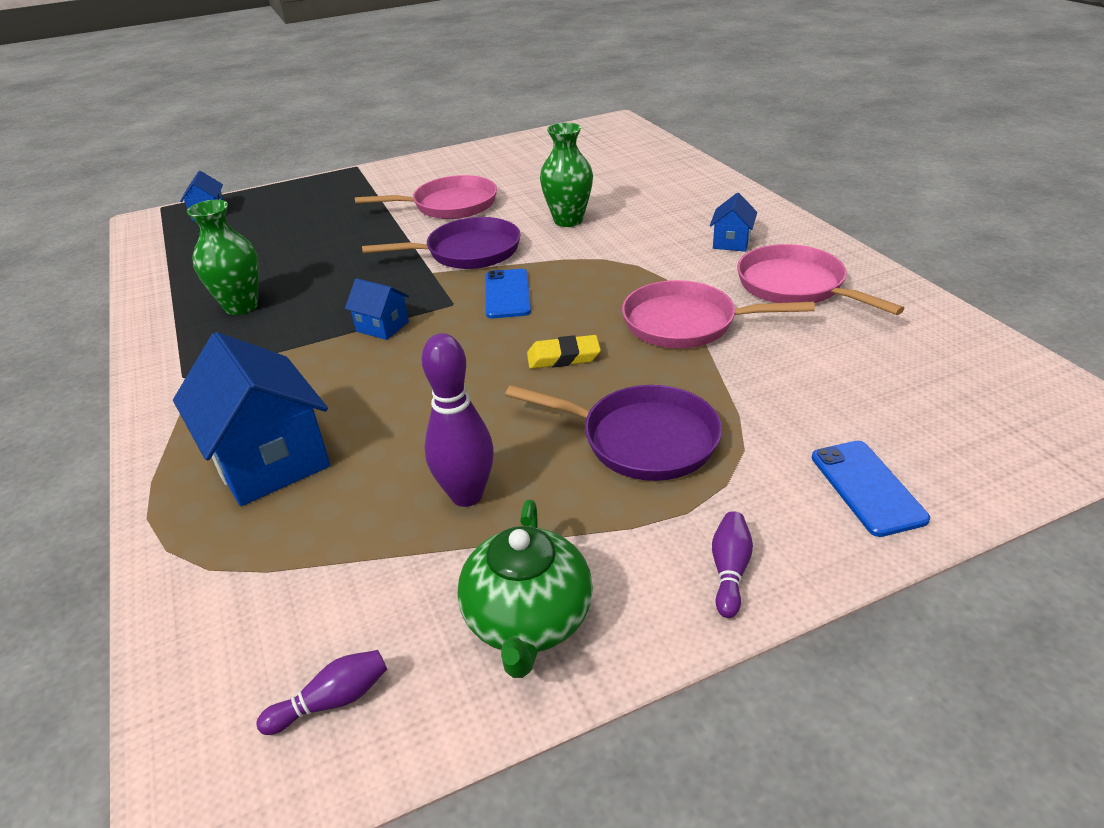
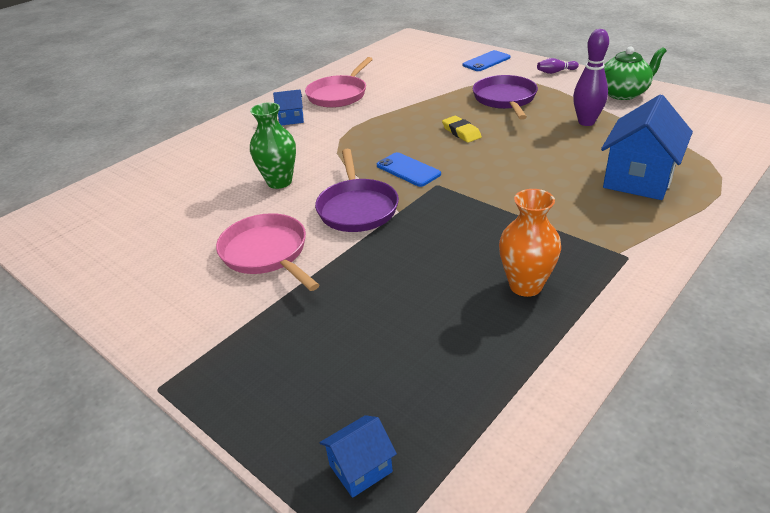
camera: 115 degrees left, 0 degrees up
green vase [187,200,259,315] -> orange vase [499,189,561,297]
purple bowling pin [256,650,387,735] -> none
blue house [345,278,409,340] -> none
purple pan [362,217,521,269] -> purple pan turned 150 degrees counterclockwise [315,149,399,232]
blue phone [486,269,531,318] -> blue phone turned 75 degrees clockwise [377,152,441,187]
pink pan [622,280,815,348] -> none

